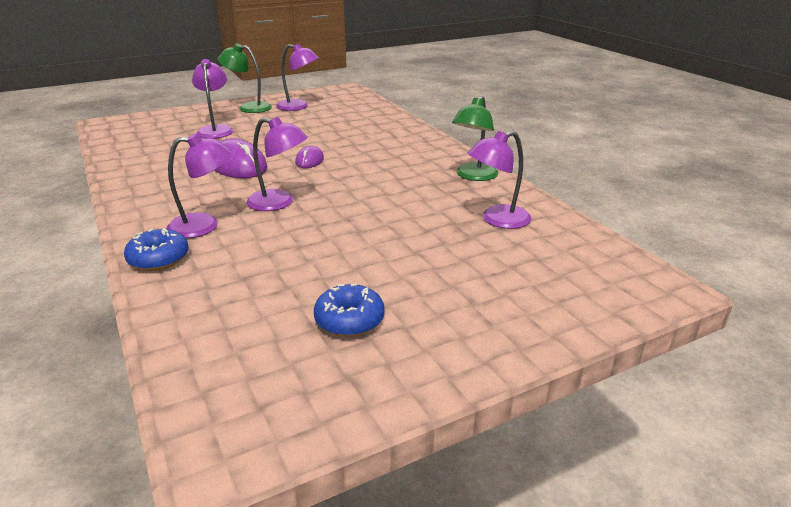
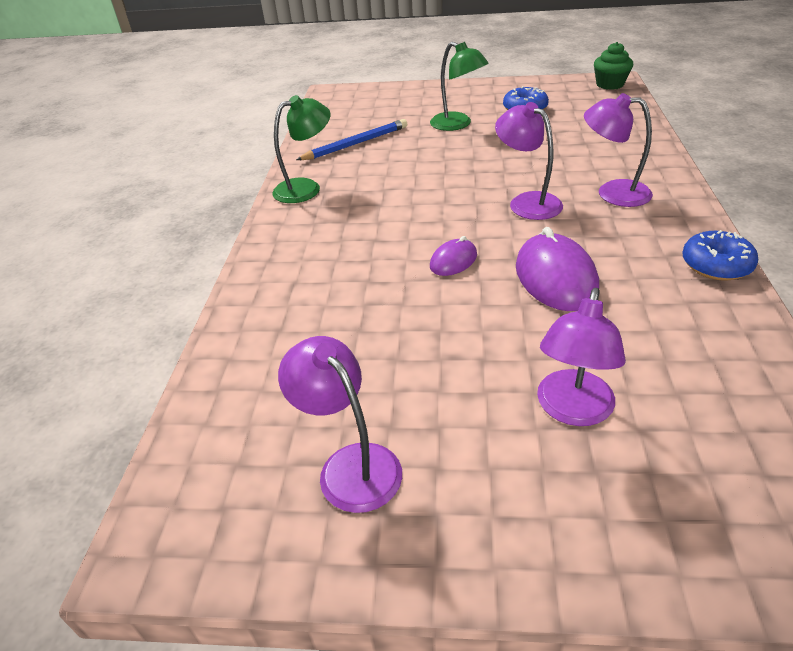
camera: 145 degrees left, 10 degrees up
blue donut [124,228,189,271] -> blue donut moved to [682,230,758,281]
green lamp [218,43,272,113] -> green lamp moved to [430,42,489,131]
purple lamp [468,131,531,229] -> blue pencil [296,119,407,160]
none -> green cupcake [594,42,633,90]

